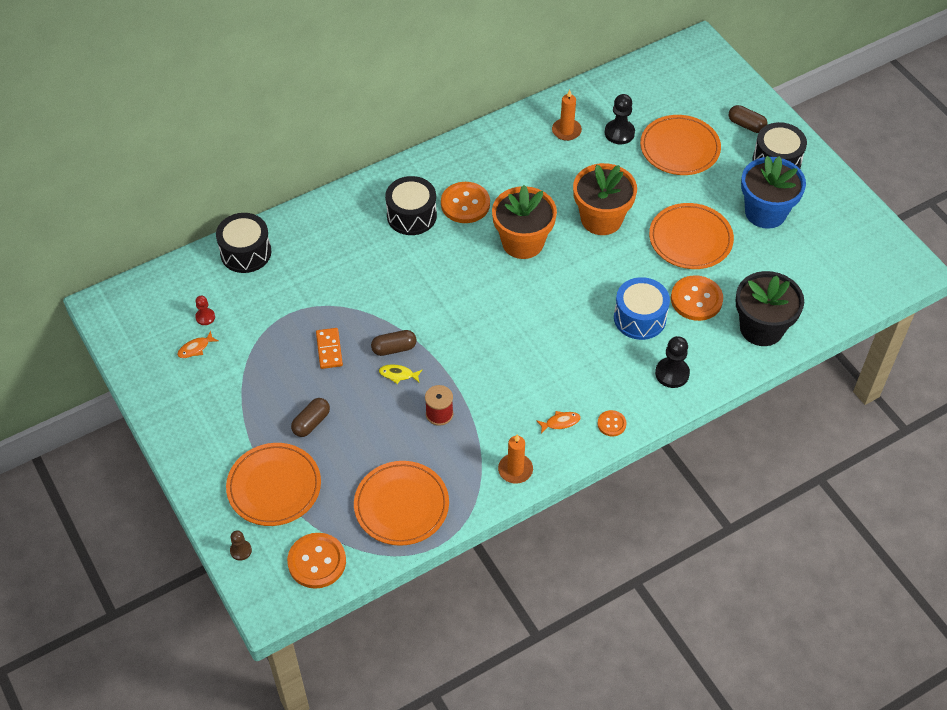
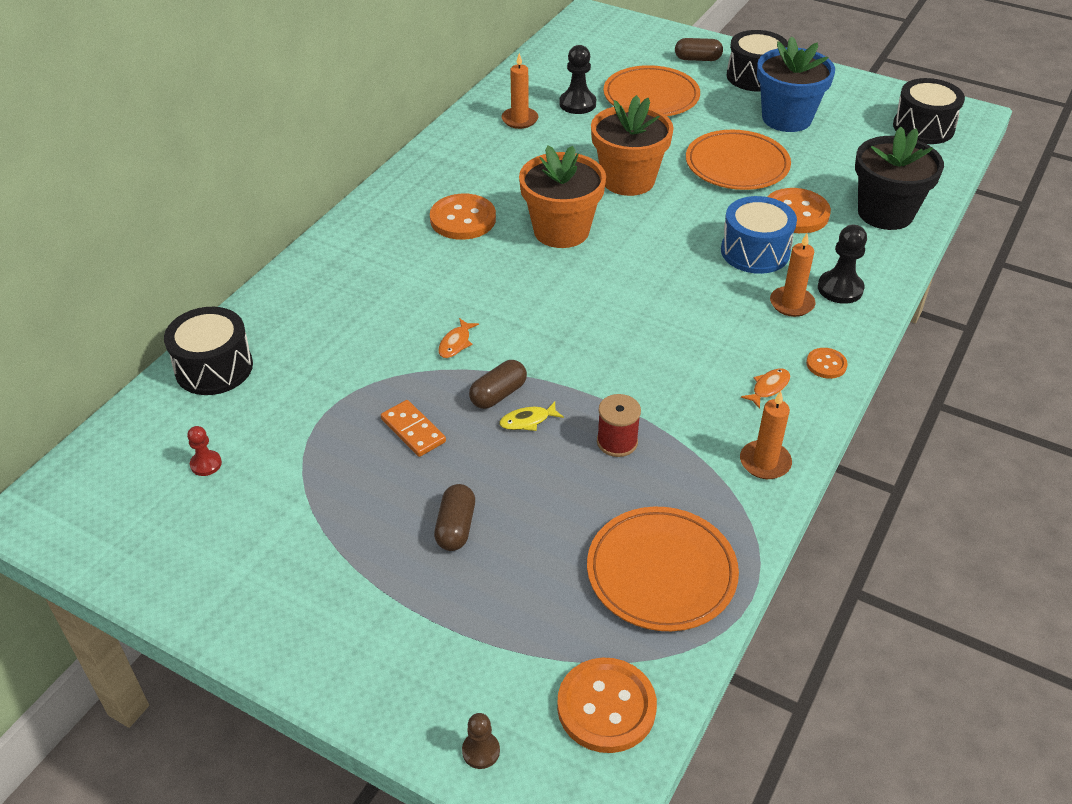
camera: 30 degrees left, 10 degrees down
orange fish [177,331,218,358] -> orange fish moved to [438,318,479,358]
orange plate [226,443,321,526] -> none
black drum [385,176,437,235] -> black drum moved to [893,78,965,144]
none -> orange candle [770,233,815,317]

